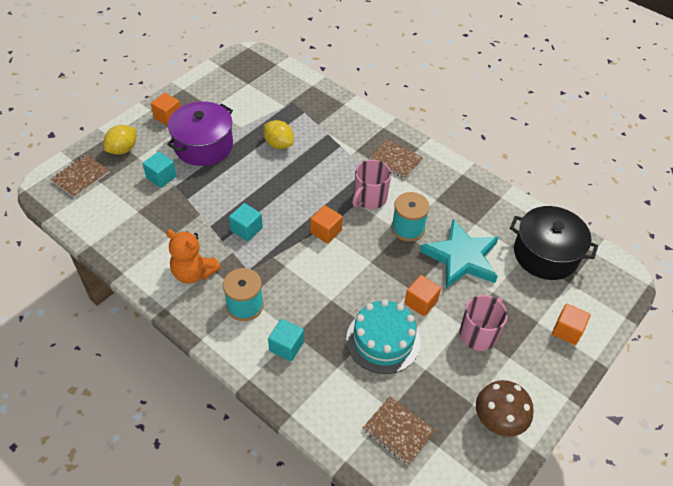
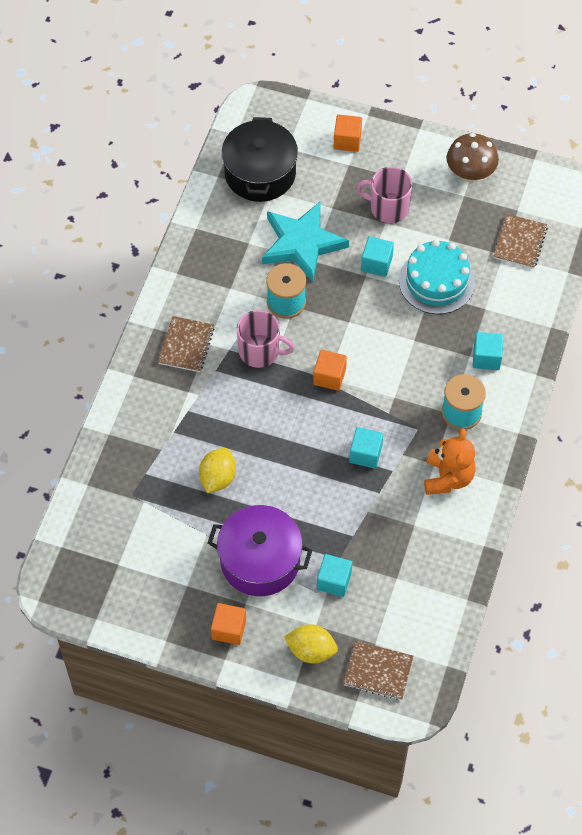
camera: 110 degrees left, 10 degrees up
orange cube [404,275,441,316] -> turquoise cube [361,236,394,277]

